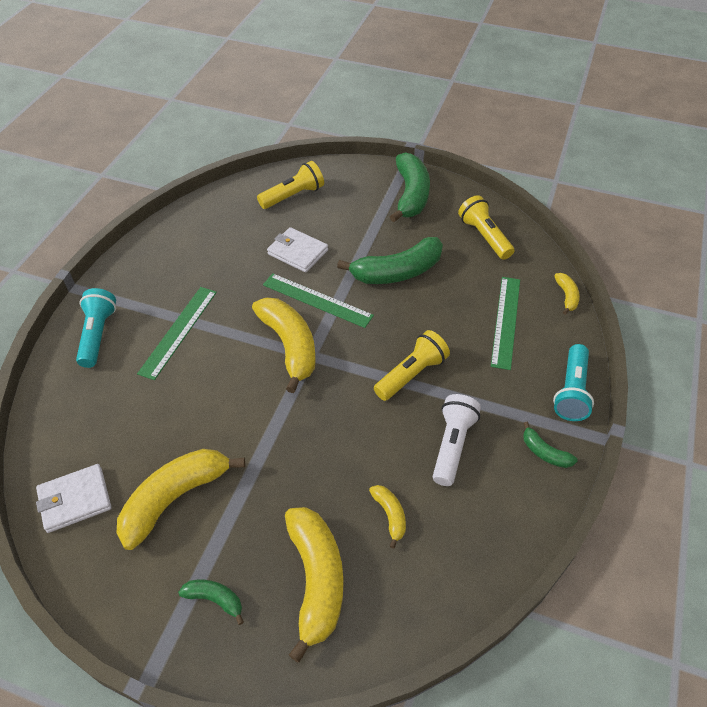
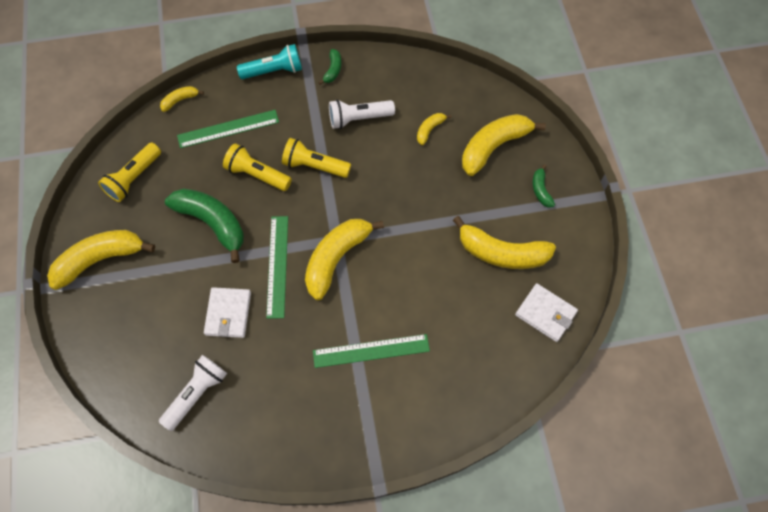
camera: 120 degrees left, 15 degrees up
turquoise flashlight [76,288,116,368] -> none
yellow flashlight [257,161,324,209] -> yellow flashlight moved to [223,144,292,191]
green banana [390,152,430,222] -> yellow banana [47,230,155,290]
none -> white flashlight [159,355,227,431]

